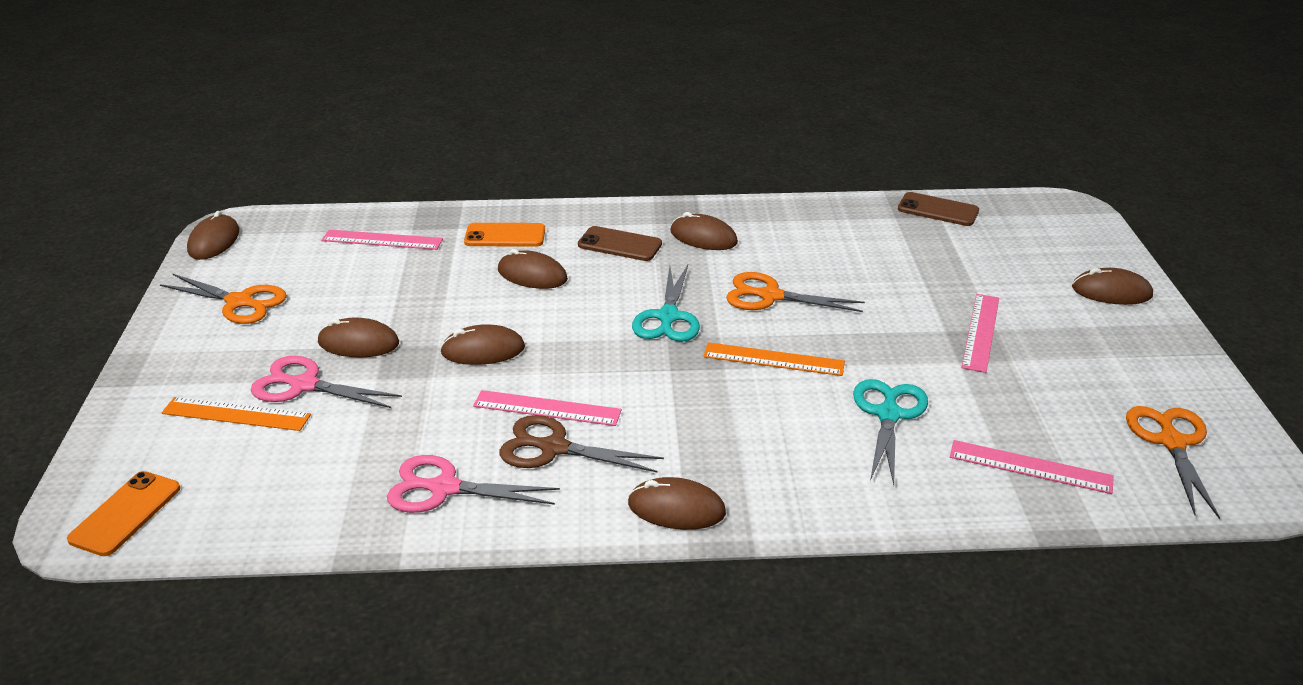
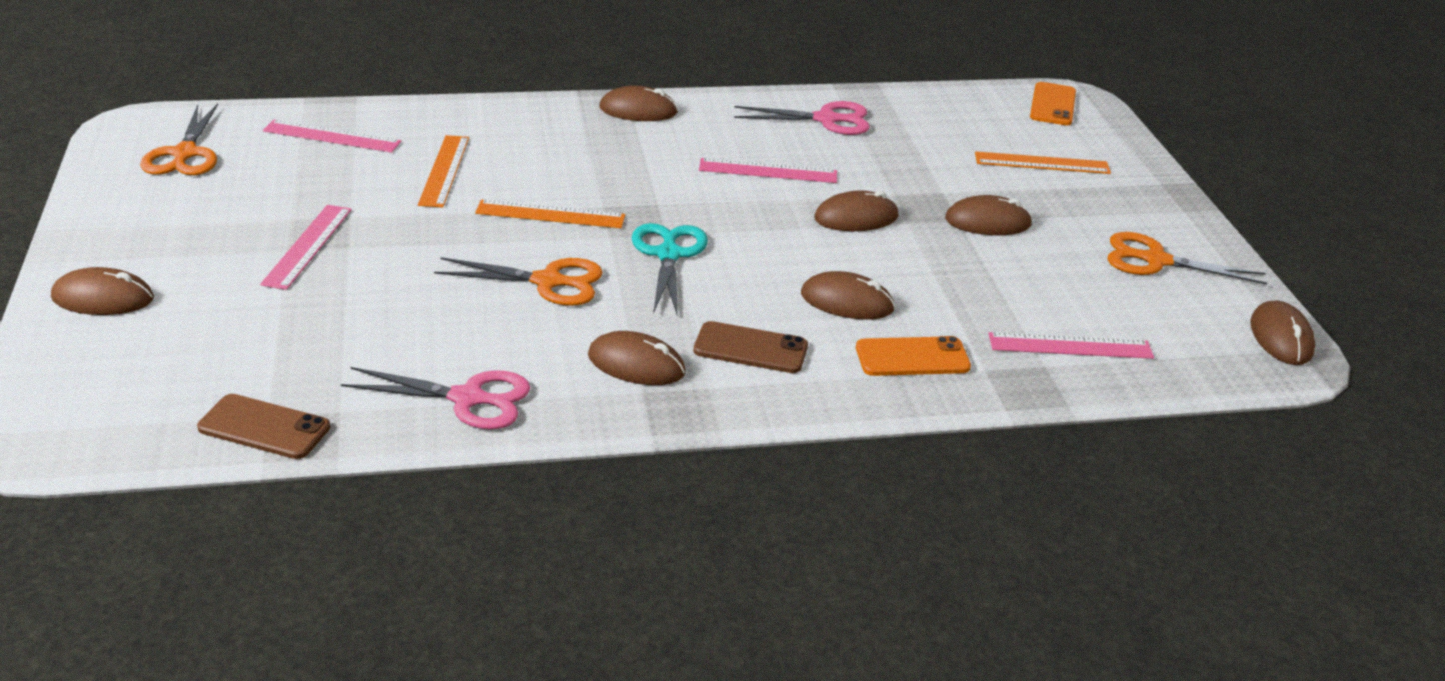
camera: 170 degrees right, 0 degrees up
pink scissors [251,356,402,408] -> pink scissors moved to [341,367,530,429]
brown scissors [499,415,664,473] -> none
turquoise scissors [853,379,928,485] -> orange ruler [418,135,469,208]

